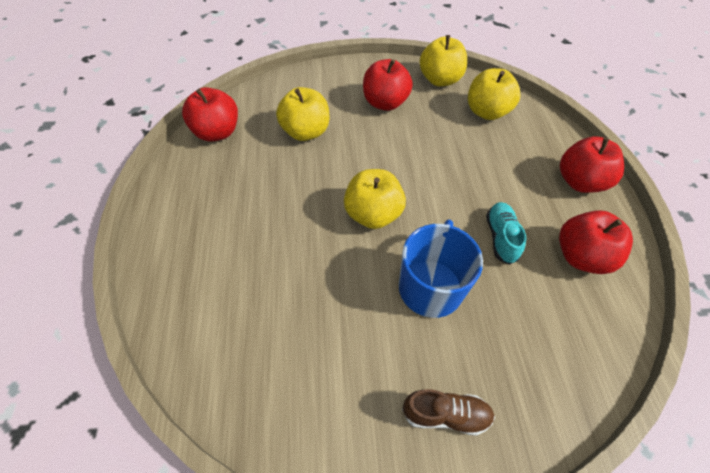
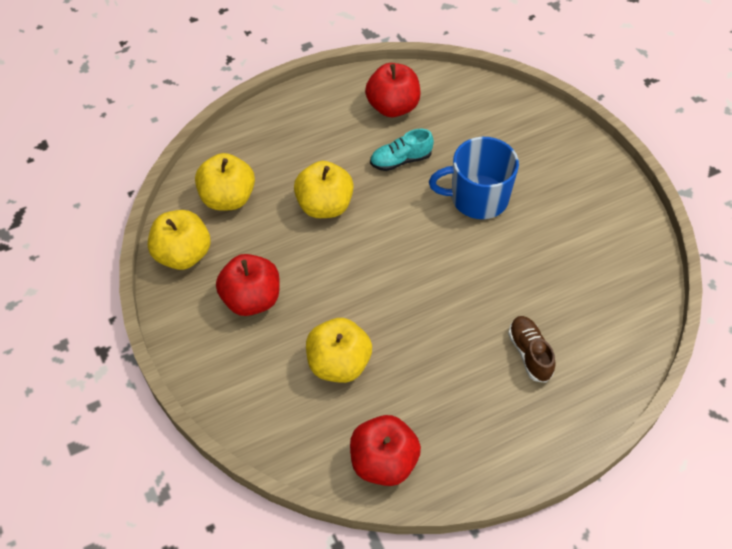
camera: 110 degrees left, 0 degrees up
yellow apple [344,169,406,229] -> yellow apple moved to [294,161,354,218]
brown shoe [402,389,495,436] -> brown shoe moved to [508,316,556,383]
red apple [560,136,624,193] -> none

